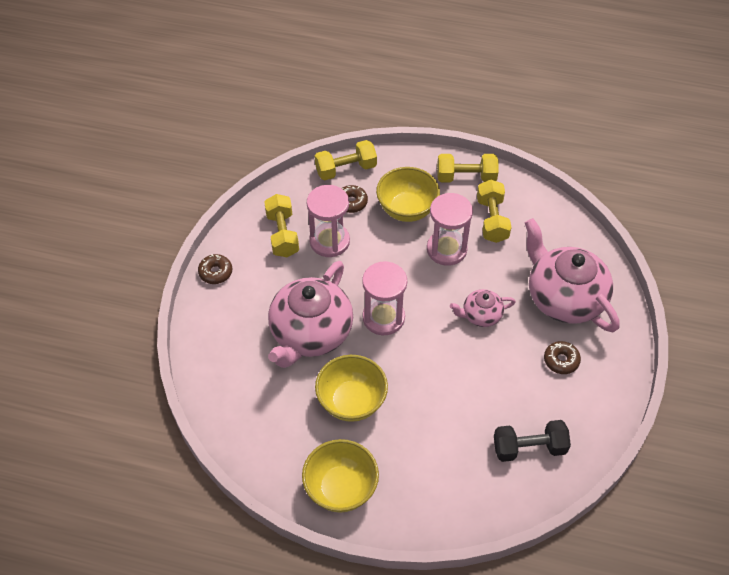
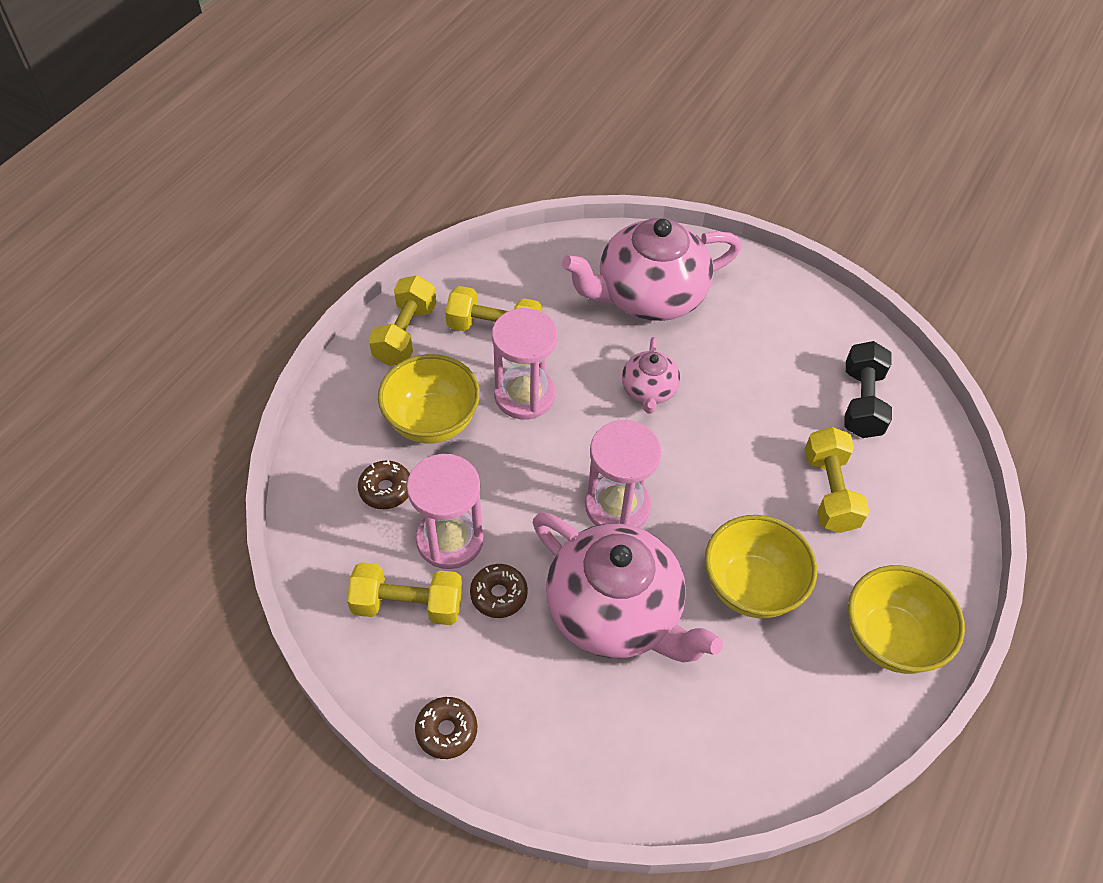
camera: 75 degrees left, 0 degrees up
yellow dumbbell [315,140,377,180] -> yellow dumbbell moved to [805,427,869,533]
brown donut [544,341,581,374] -> brown donut moved to [470,564,528,618]

